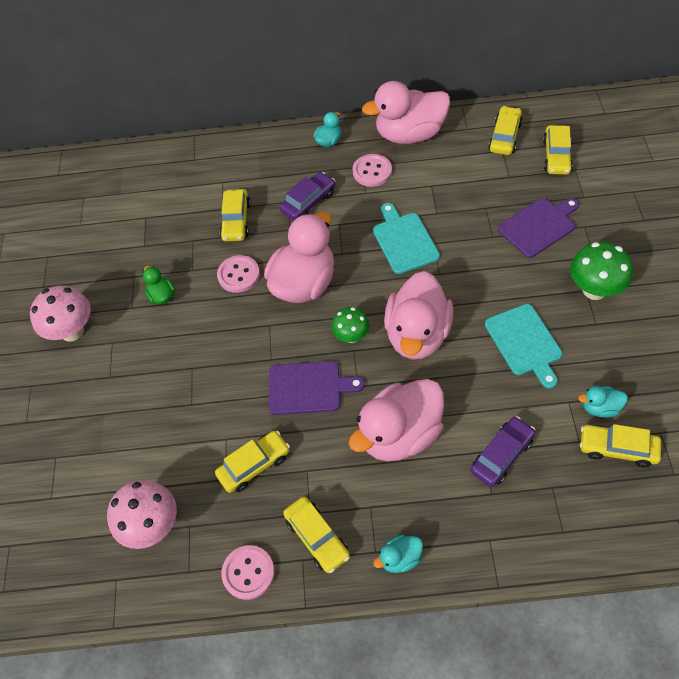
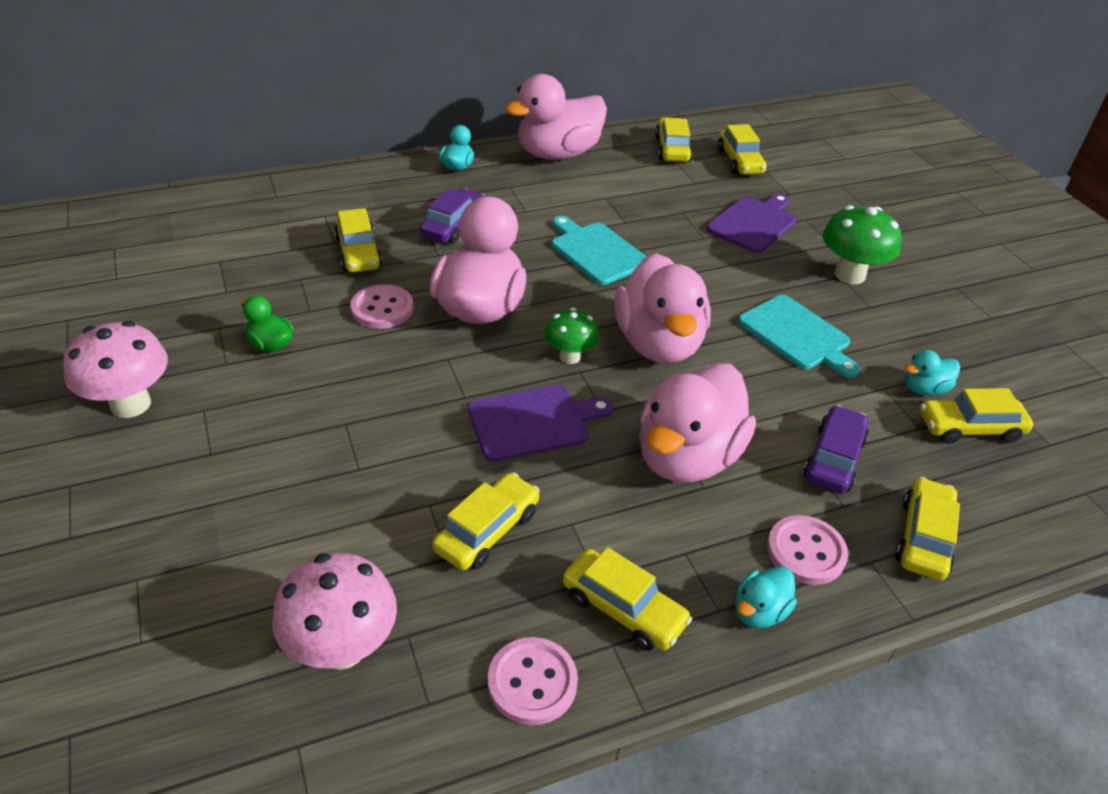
camera: 25 degrees left, 15 degrees down
pink button [352,154,392,187] -> pink button moved to [767,515,848,585]
none -> yellow car [895,477,960,580]

